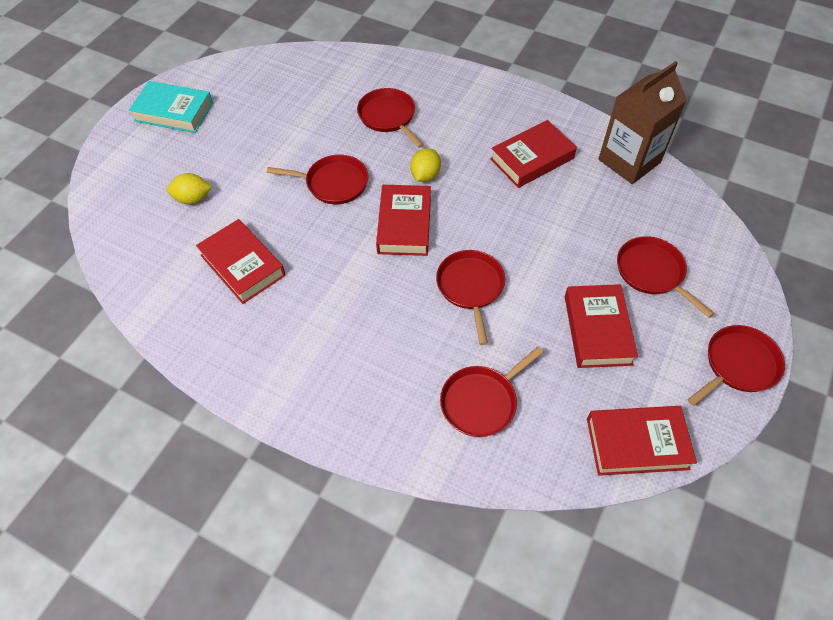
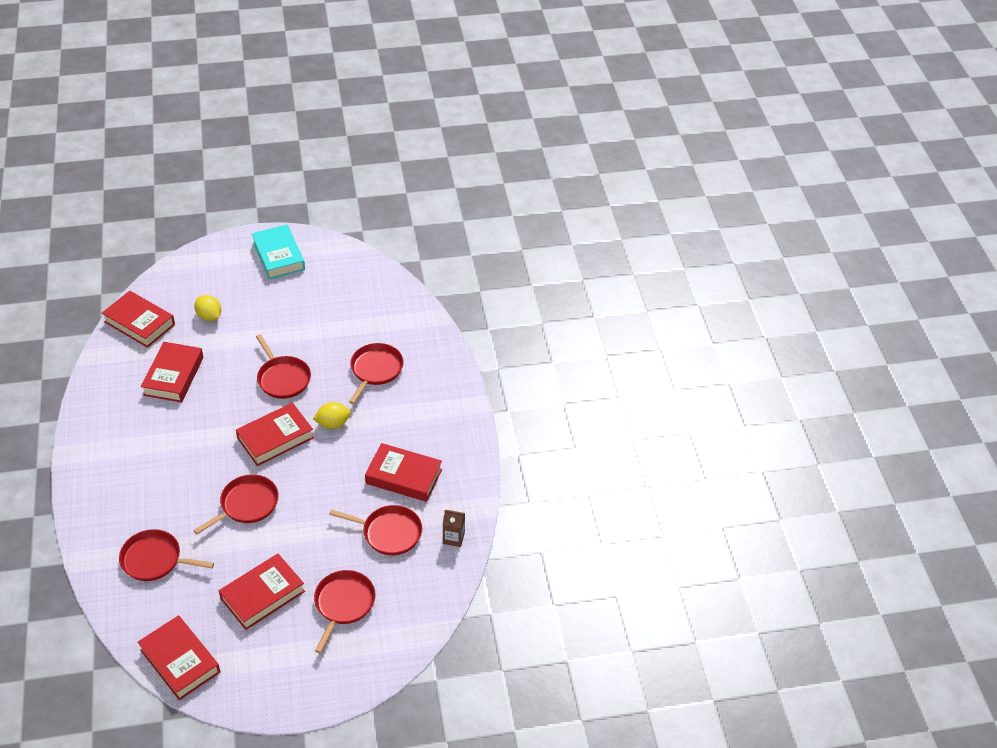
camera: 50 degrees right, 10 degrees down
brown carton [598,61,687,184] -> brown carton [443,510,465,547], size x0.43
red pan [687,325,785,406] -> red pan moved to [329,505,422,555]
none -> red book [102,291,175,348]

